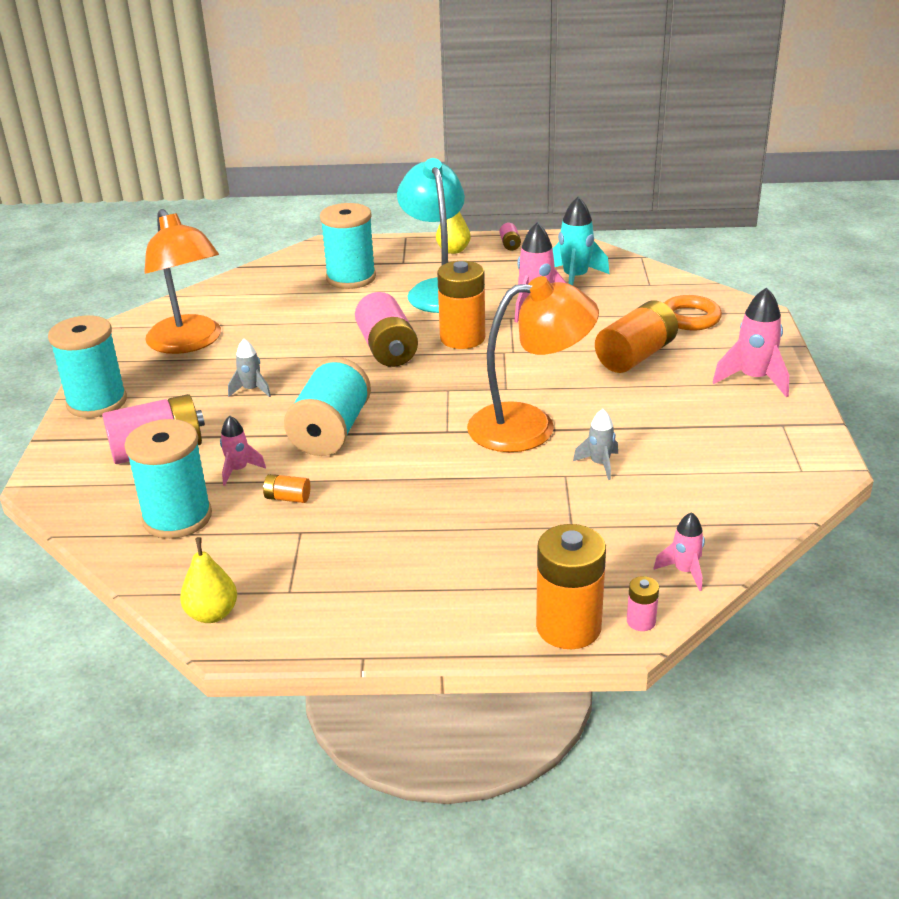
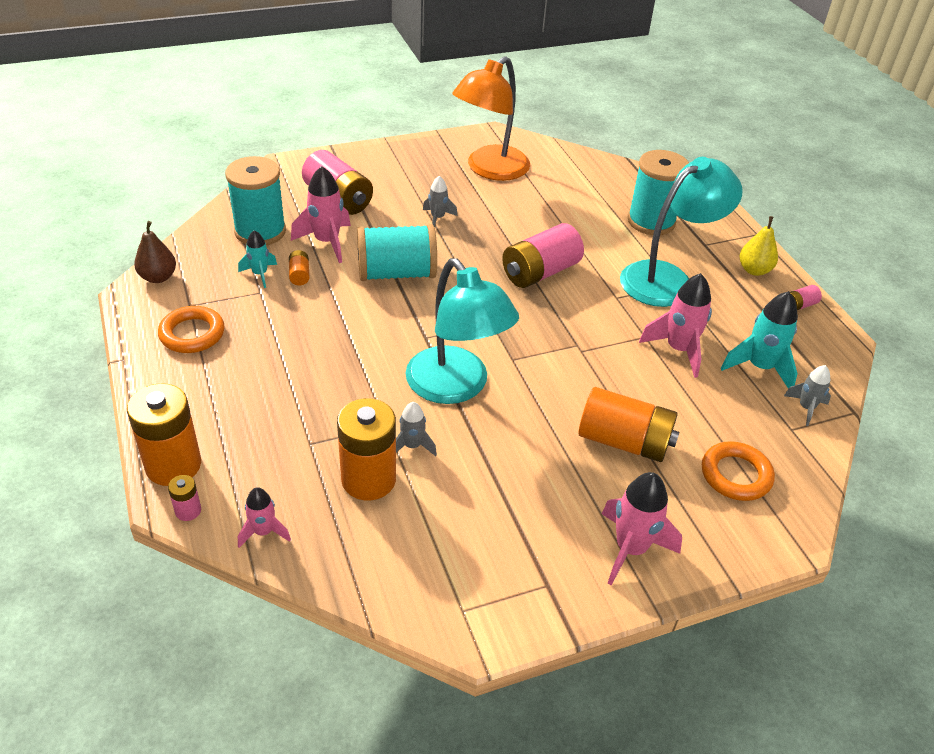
camera: 65 degrees right, 10 degrees up
turquoise spool [48,315,127,418] -> none
yellow pear [180,537,237,623] -> brown pear [134,221,176,283]
pink rocket [220,416,266,486] -> pink rocket [291,166,351,263], size x1.71
orange battery [437,261,485,349] -> orange battery moved to [337,398,396,500]
orange lamp [467,276,599,452] -> turquoise lamp [405,258,519,404]
none -> orange ring [158,306,224,353]
none -> turquoise rocket [238,230,277,288]
none -> grey rocket [784,365,831,426]

